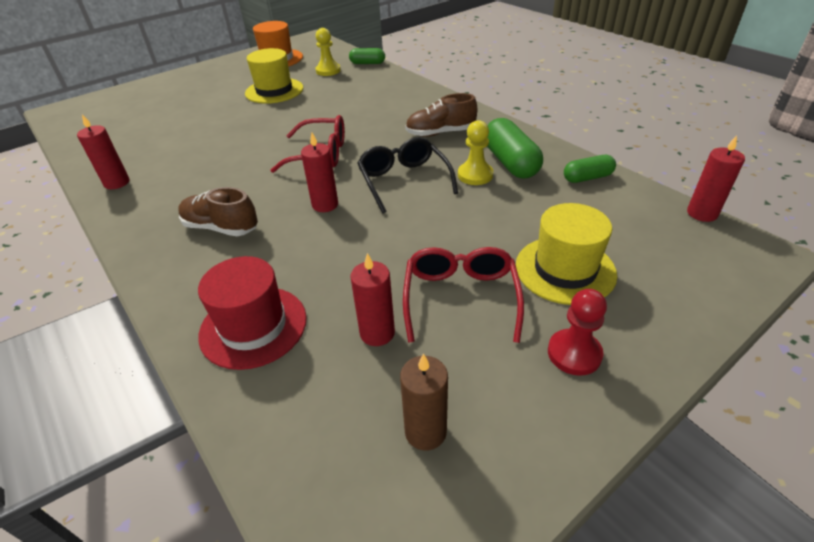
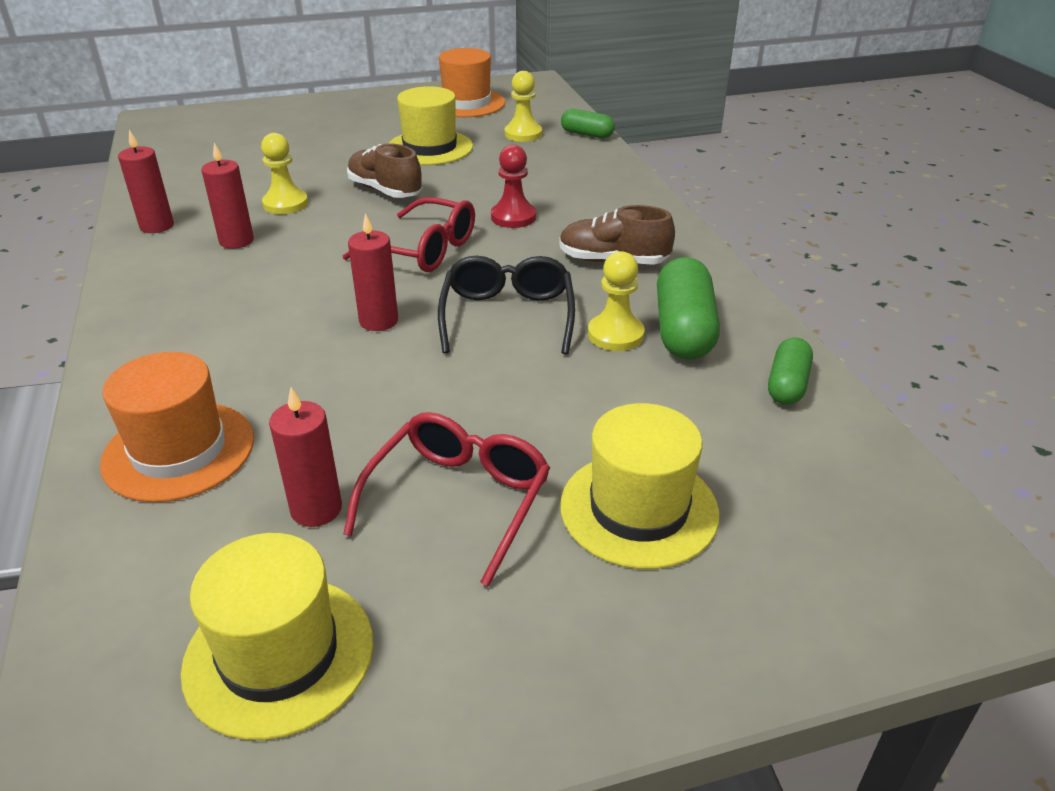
camera: 20 degrees right, 5 degrees down
brown shoe [178,187,258,236] -> brown shoe moved to [347,143,422,198]
red hat [198,256,307,370] -> orange hat [100,352,254,502]
brown candle [400,354,448,451] -> yellow hat [181,533,373,740]
red pawn [548,289,607,376] -> red pawn moved to [491,145,536,228]
green capsule [564,155,616,183] -> green capsule turned 75 degrees counterclockwise [768,338,813,405]
red candle [687,135,745,222] -> red candle moved to [201,143,254,249]
none -> yellow pawn [261,133,308,214]

